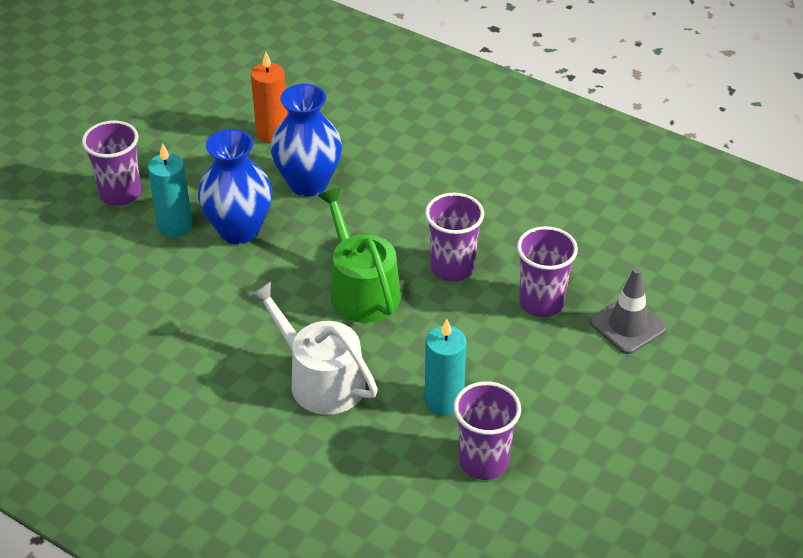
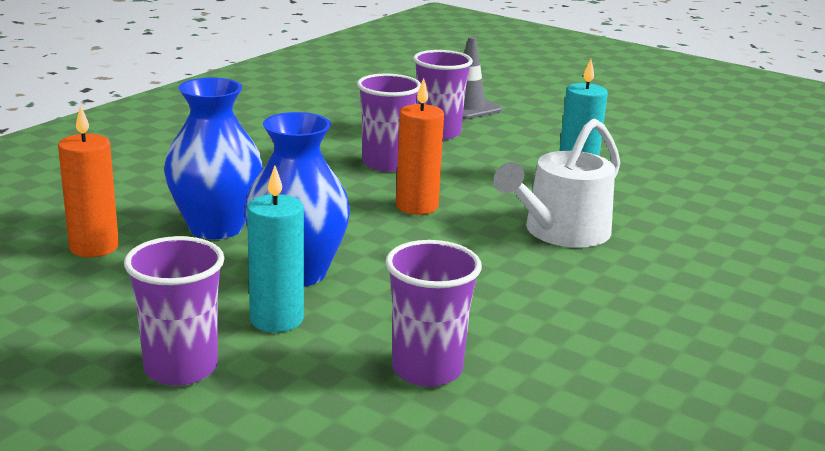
camera: 90 degrees left, 20 degrees down
green watering can [318,188,401,323] -> orange candle [396,78,444,215]
purple cup [454,381,521,480] -> purple cup moved to [386,240,482,387]

